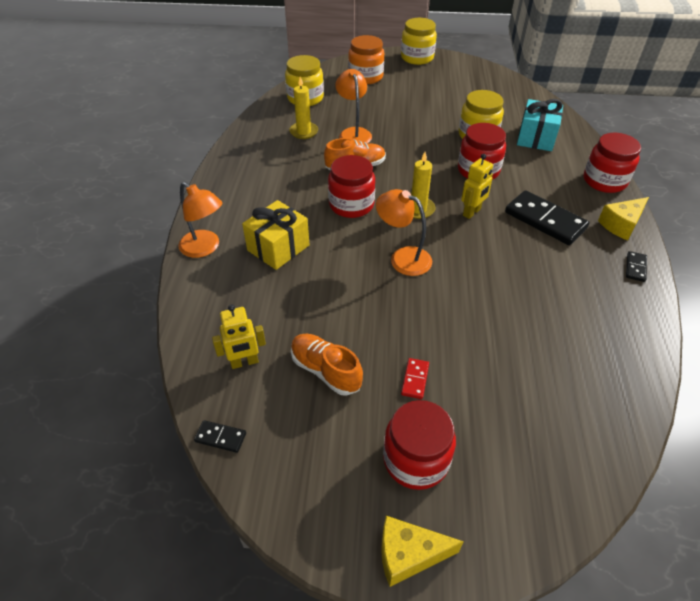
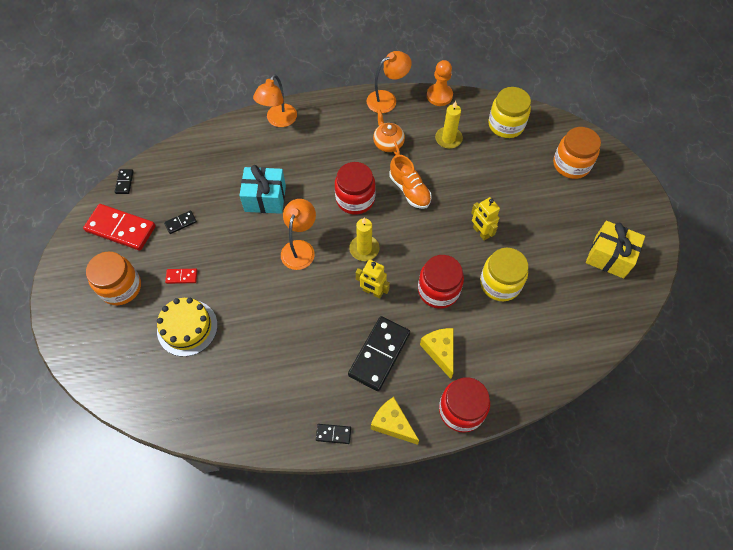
camera: 75 degrees right, 15 degrees up
yellow robot [212,304,266,369] -> yellow robot moved to [471,197,500,241]
yellow gift [242,200,309,270] -> yellow gift moved to [586,221,645,279]
orange shoe [291,334,363,396] -> black domino [164,210,197,234]
orange lamp [335,69,372,143] -> orange lamp moved to [367,51,412,113]
yellow cheese [381,516,464,587] -> yellow cheese moved to [420,328,454,379]
red jar [383,400,456,490] -> orange jar [86,252,141,305]
yellow jar [401,18,437,65] -> none
turquoise gift [517,99,563,151] -> turquoise gift moved to [239,165,286,214]
none -> red domino [83,204,156,250]
none -> yellow cake [157,298,218,357]
none -> orange teapot [373,110,405,155]
none -> orange pawn [427,60,453,106]

